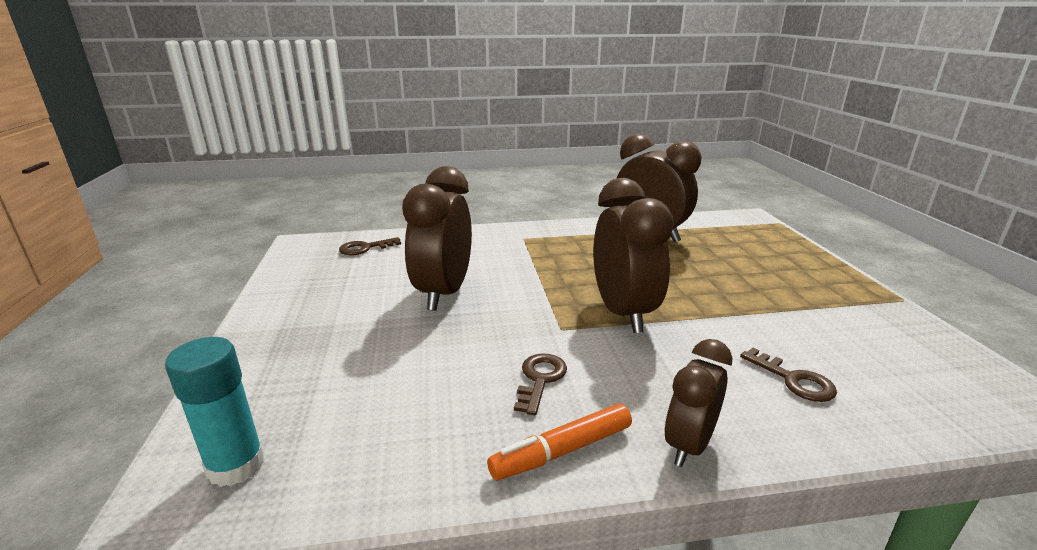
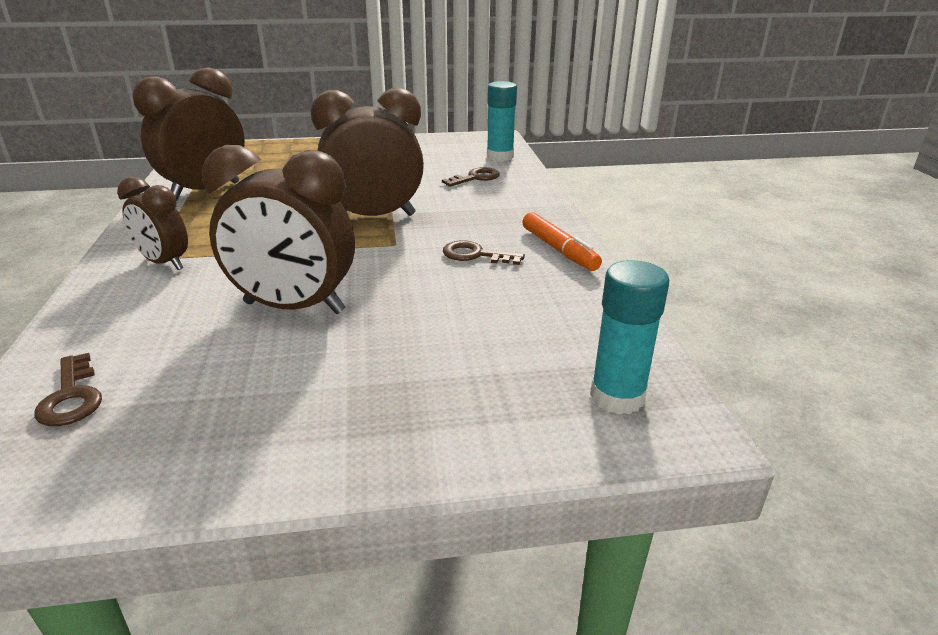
camera: 90 degrees left, 5 degrees up
brown clock [664,339,732,467] -> brown clock moved to [117,177,188,270]
none -> turquoise glue stick [487,81,517,161]

